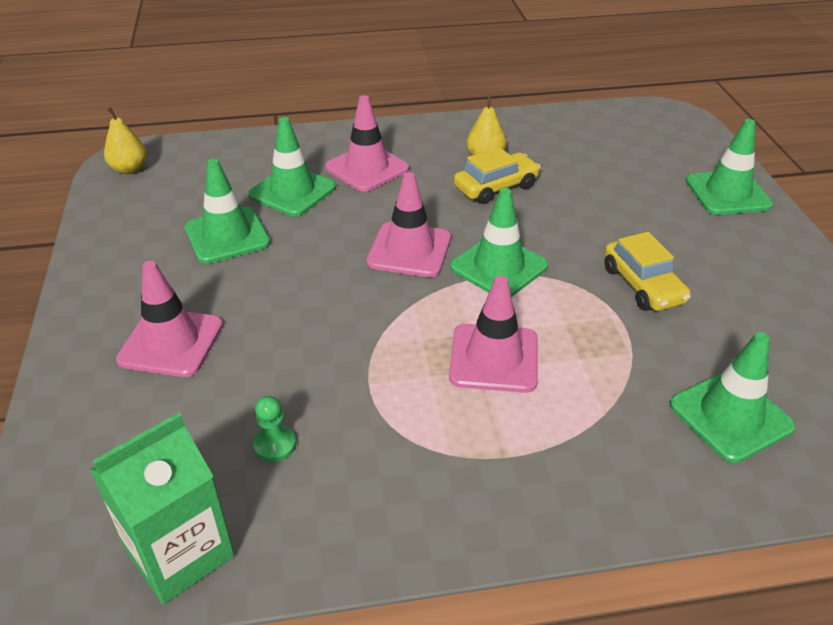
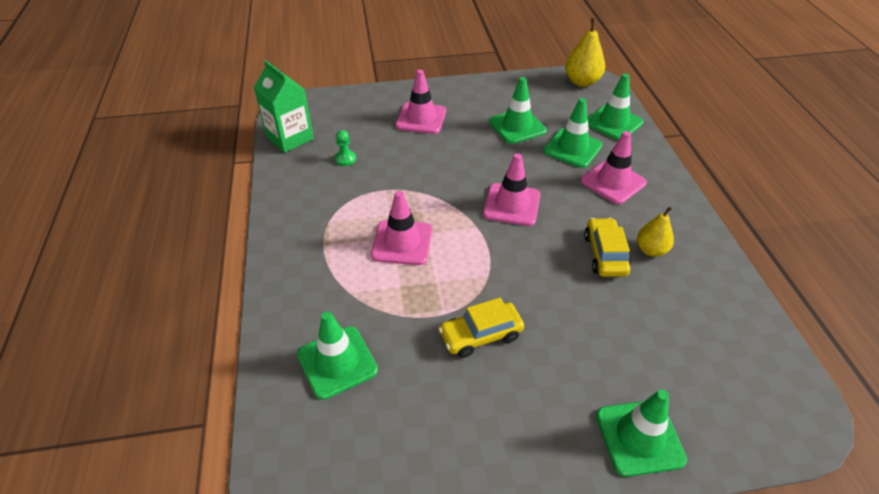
camera: 90 degrees right, 5 degrees up
yellow pear [104,107,147,174] -> yellow pear [565,18,605,87], size x1.51
green traffic cone [450,188,548,297] -> green traffic cone moved to [588,74,643,140]
yellow car [454,147,541,204] -> yellow car turned 150 degrees counterclockwise [584,218,631,277]

